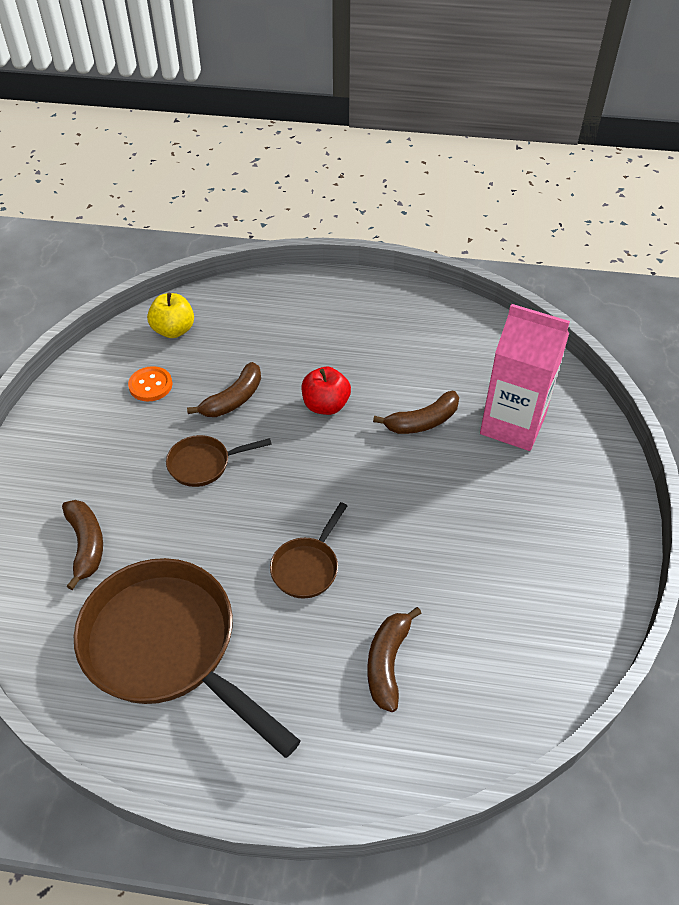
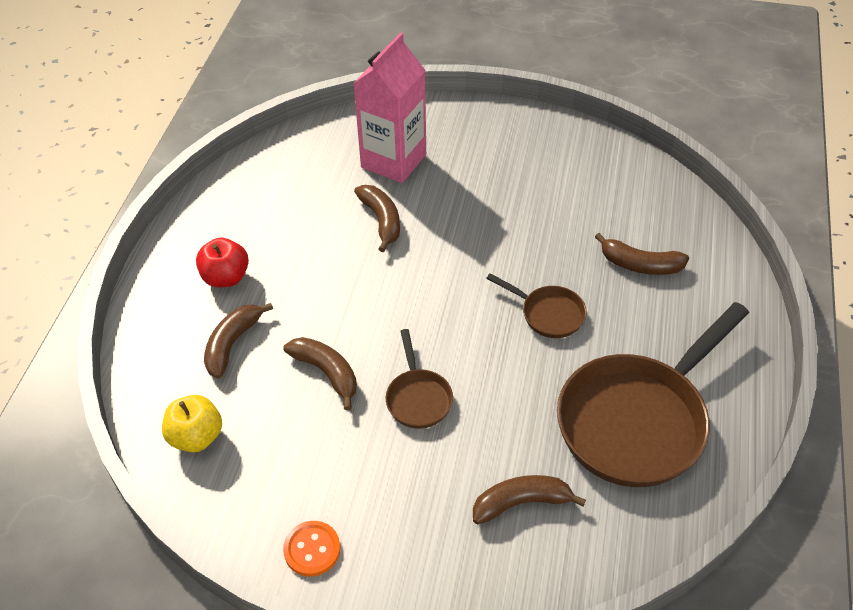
camera: 85 degrees left, 0 degrees up
orange button [128,366,172,402] -> orange button moved to [283,521,340,577]
red apple [302,367,351,415] -> red apple moved to [196,237,249,287]
none -> brown banana [204,303,273,378]

